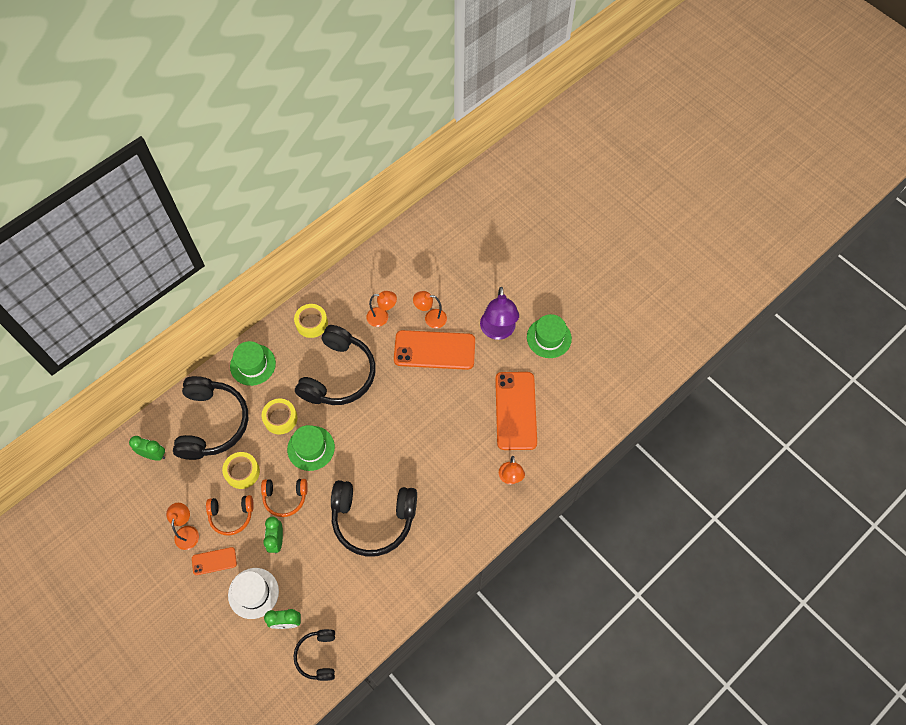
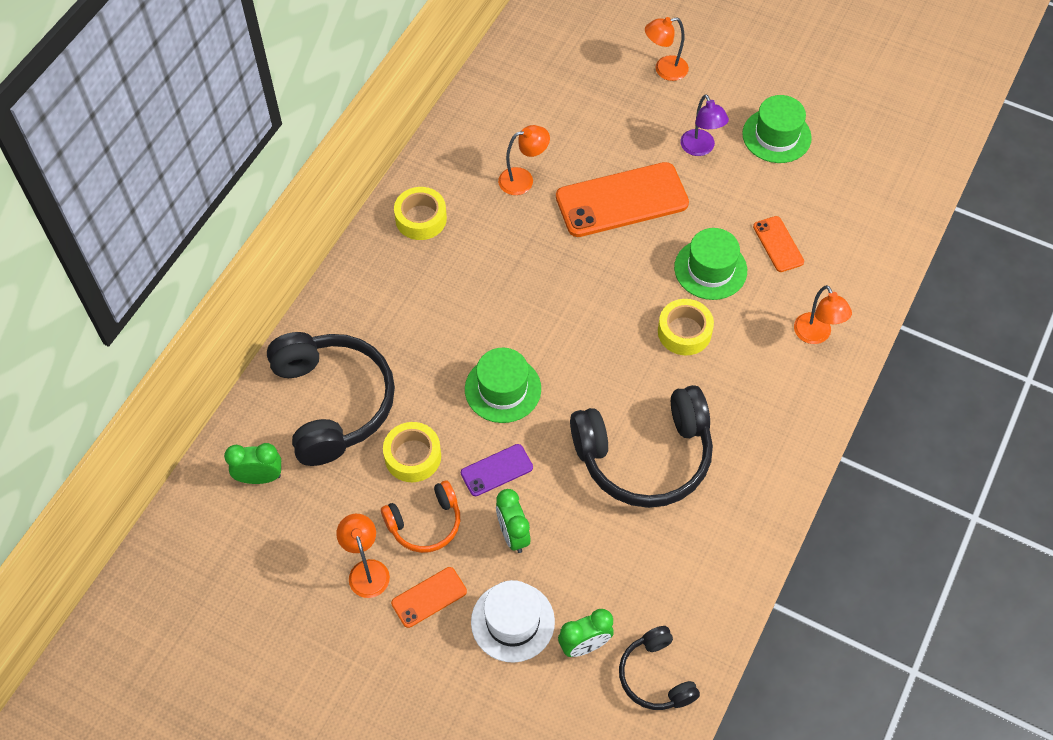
camera: 20 degrees left, 5 degrees down
green hat [230,341,276,386] -> green hat moved to [674,228,747,300]
orange headphones [261,479,308,517] -> purple phone [461,444,533,496]
yellow tape [262,398,297,435] -> yellow tape moved to [658,299,714,355]
black headphones [295,325,376,405] -> none
orange lamp [413,291,447,328] -> orange lamp moved to [645,17,689,81]
purple lamp [480,287,519,340] -> purple lamp [680,94,729,156], size x0.62
orange phone [495,372,537,450] -> orange phone [753,216,804,272], size x0.49

